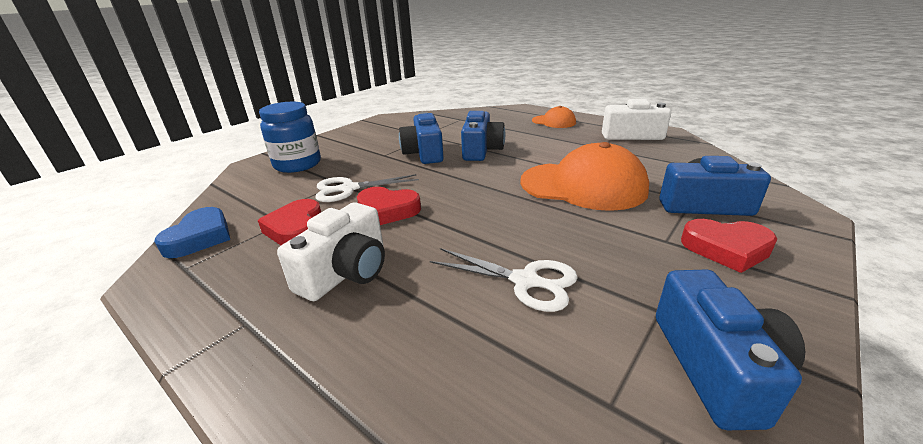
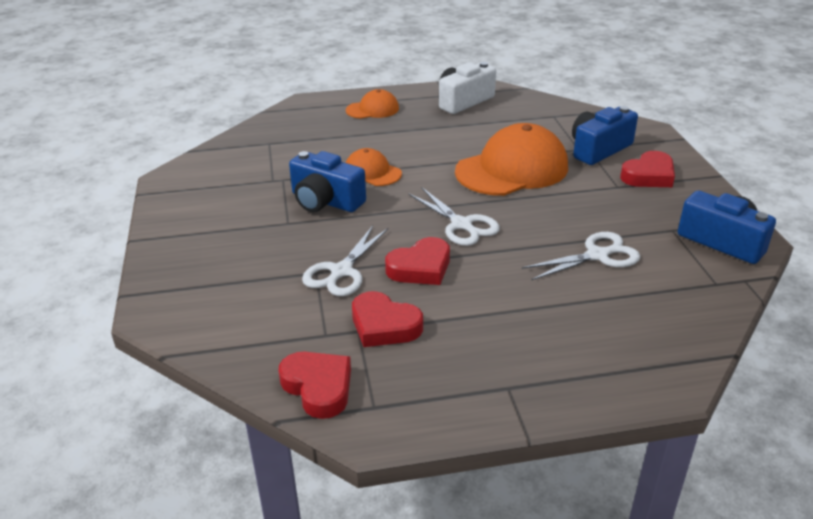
camera: 50 degrees left, 5 degrees up
blue heart [154,207,230,258] -> red heart [279,352,351,419]
blue jar [259,102,321,173] -> none
white camera [277,202,385,301] -> none
blue camera [461,111,505,161] -> orange cap [346,148,402,186]
none -> white scissors [408,188,500,246]

